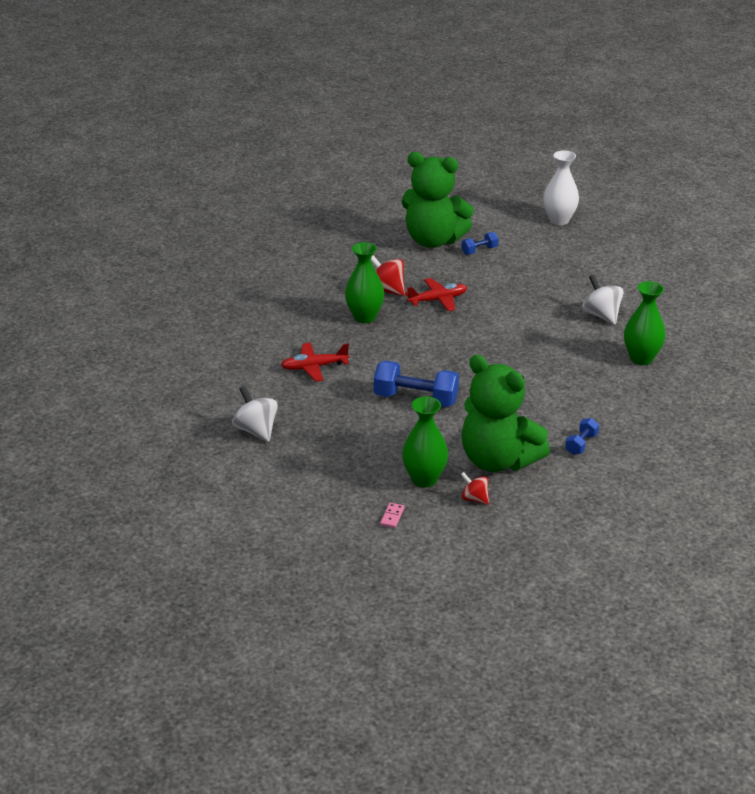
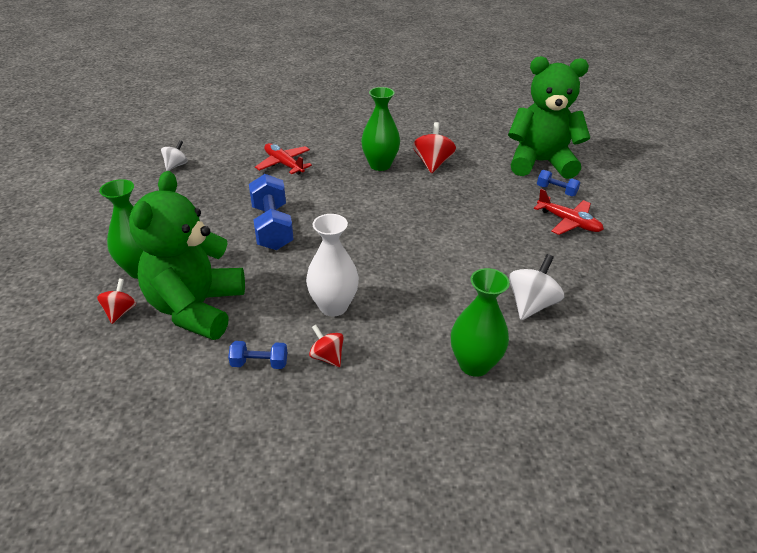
camera: 60 degrees right, 5 degrees up
white spinning top [232,386,278,442] -> white spinning top [161,140,188,171], size x0.62
pink domino [380,503,404,528] -> none
green teddy bear [401,152,474,248] -> green teddy bear turned 105 degrees clockwise [508,56,590,179]
red plane [405,278,467,311] -> red plane moved to [534,189,604,235]
white vase [543,151,579,225] -> white vase moved to [306,214,359,317]
none -> red spinning top [309,325,344,367]

